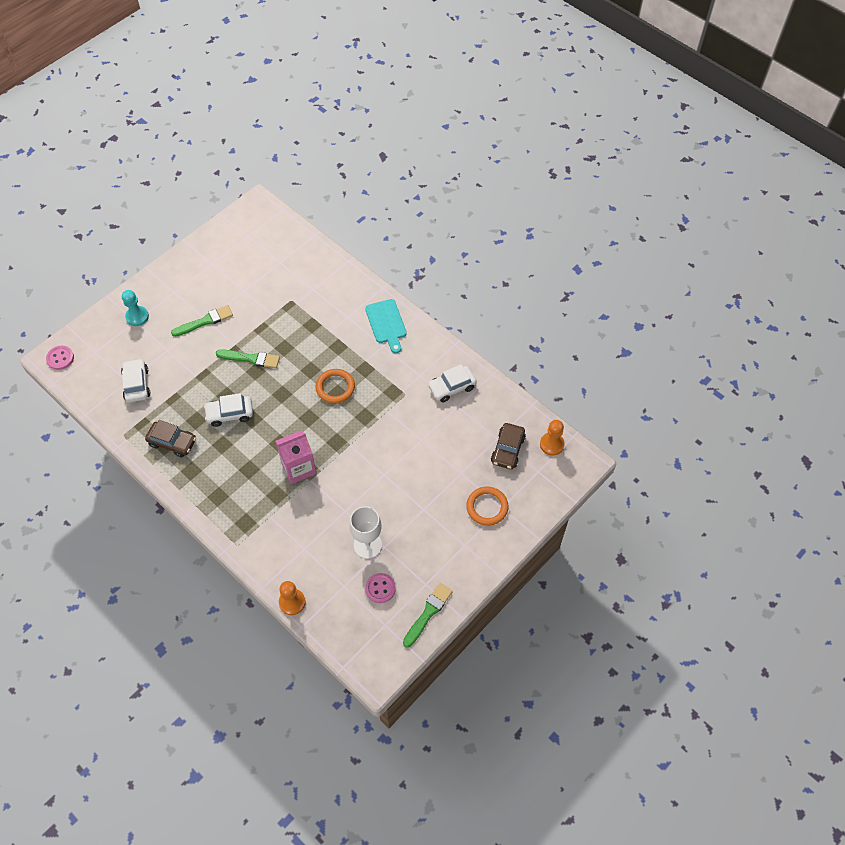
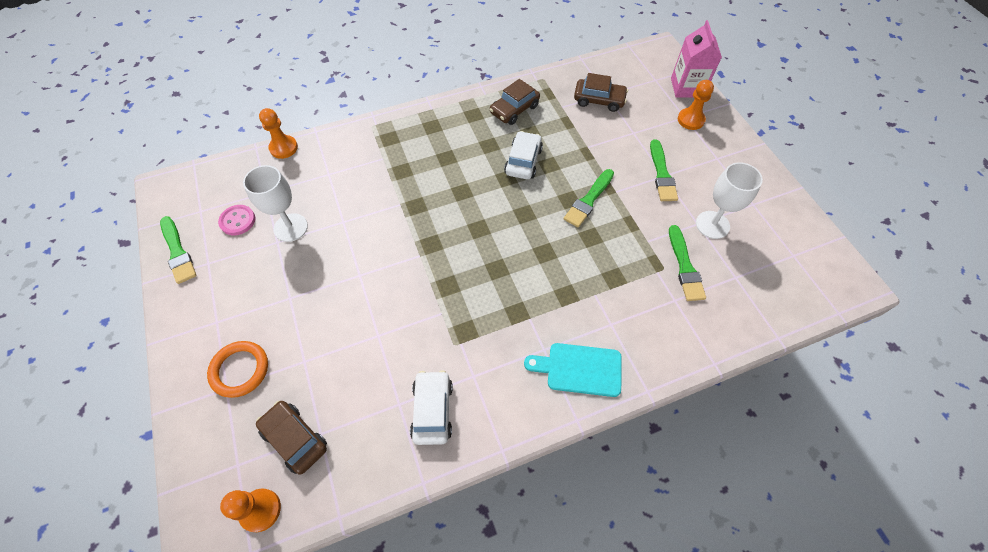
camera: 115 degrees right, 0 degrees up
pink button [46,346,74,370] -> none
white car [121,358,151,402] -> brown car [574,73,628,112]
turquoise pawn [122,290,149,326] -> orange pawn [678,80,714,130]
pink carton [275,430,317,484] -> pink carton moved to [671,20,722,98]
orange ring [316,369,355,404] -> none
none -> green brush [669,225,706,301]
none -> white goblet [696,162,763,239]

